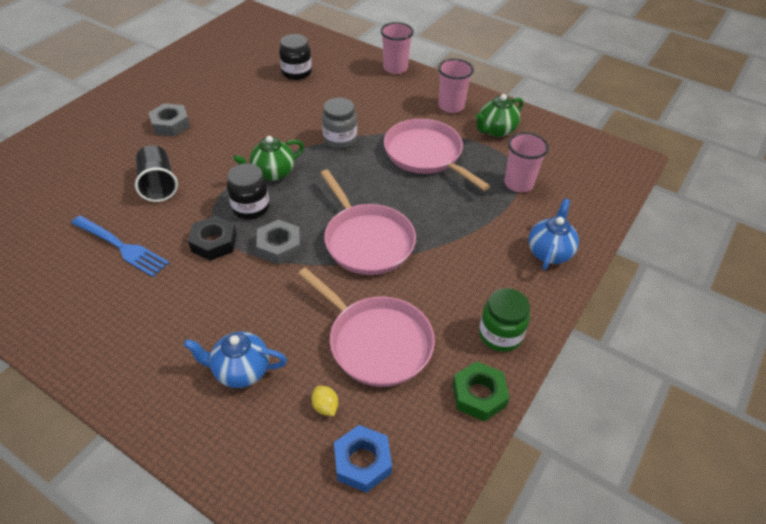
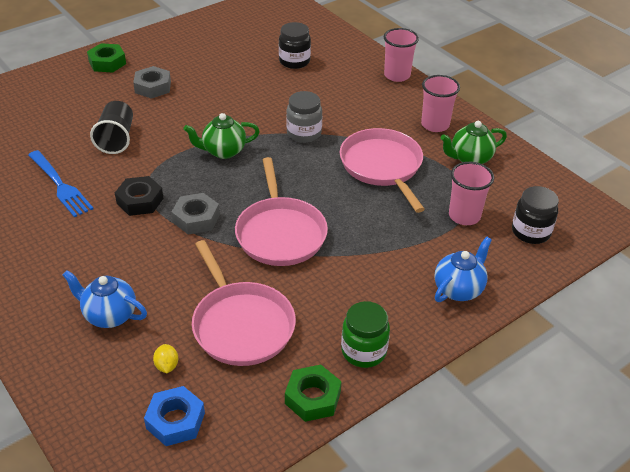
camera: 20 degrees right, 5 degrees down
black jar [227,163,270,219] -> black jar moved to [512,186,559,244]
none -> green nut [87,43,126,72]

